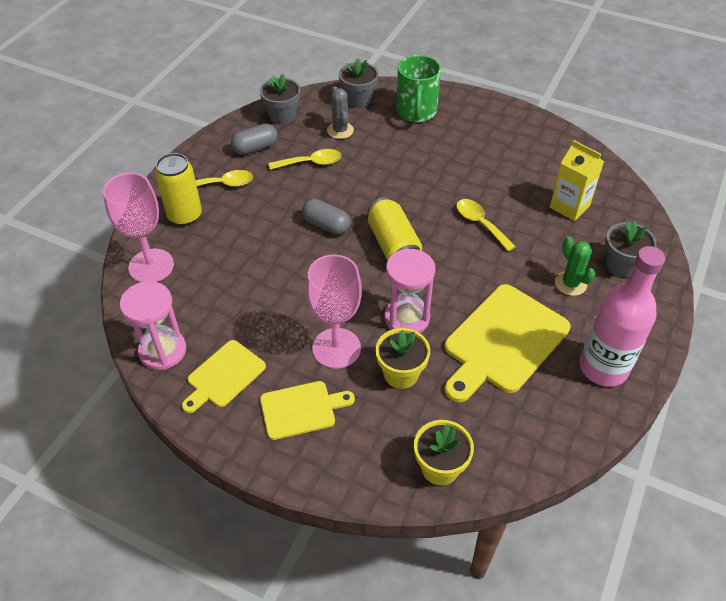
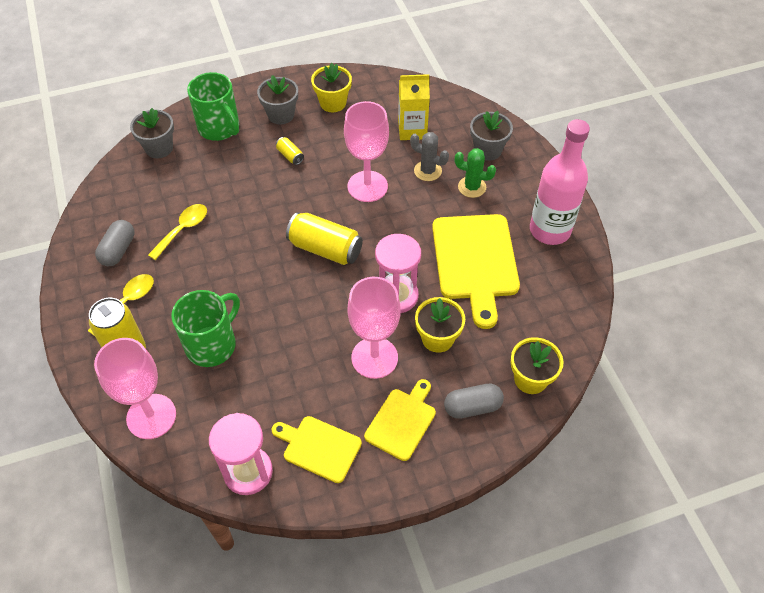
camera: 45 degrees left, 5 degrees up
yellow cutting board [182,340,266,413] -> yellow cutting board turned 120 degrees clockwise [272,416,362,483]
grey flower pot [260,74,301,125] -> grey flower pot moved to [257,75,298,124]
grey capsule [302,199,350,235] -> grey capsule moved to [444,384,504,419]
grey cactus [327,86,354,139] -> grey cactus moved to [410,132,449,181]
yellow spoon [456,199,516,251] -> pink goblet [344,101,389,202]
none -> green mug [171,290,240,367]
none -> yellow can [276,137,304,165]
none -> yellow flower pot [311,63,352,112]

